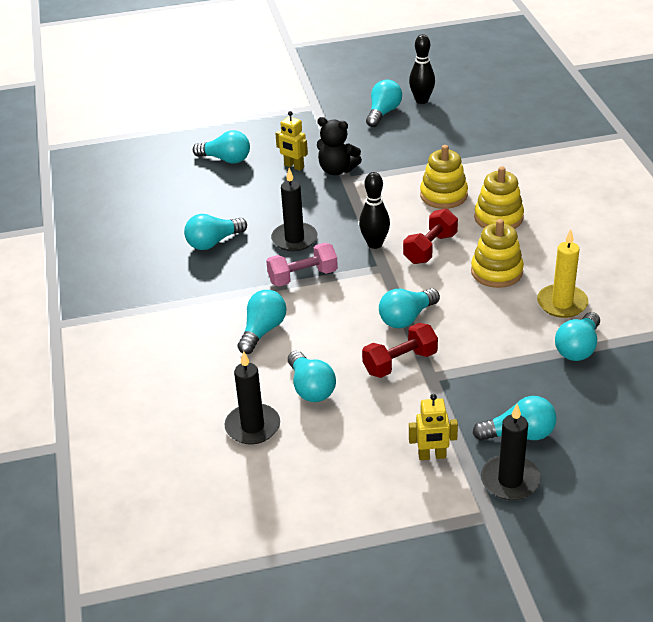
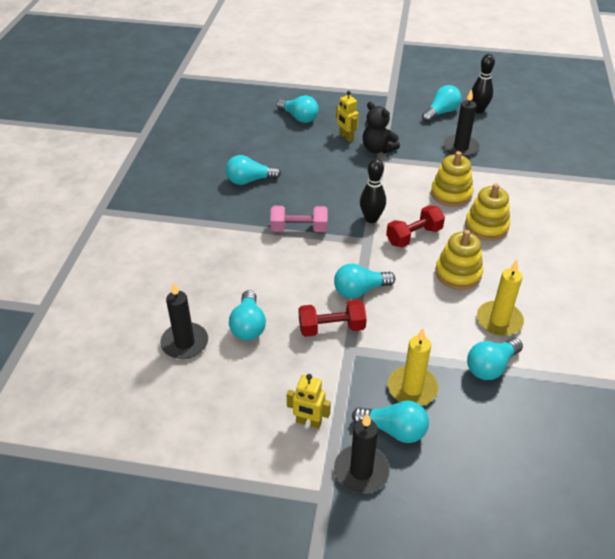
camera: 20 degrees right, 5 degrees up
turquoise light bulb [238,290,287,354] -> none
black candle [271,168,317,252] -> black candle moved to [444,89,480,157]
none -> yellow candle [388,328,438,406]

